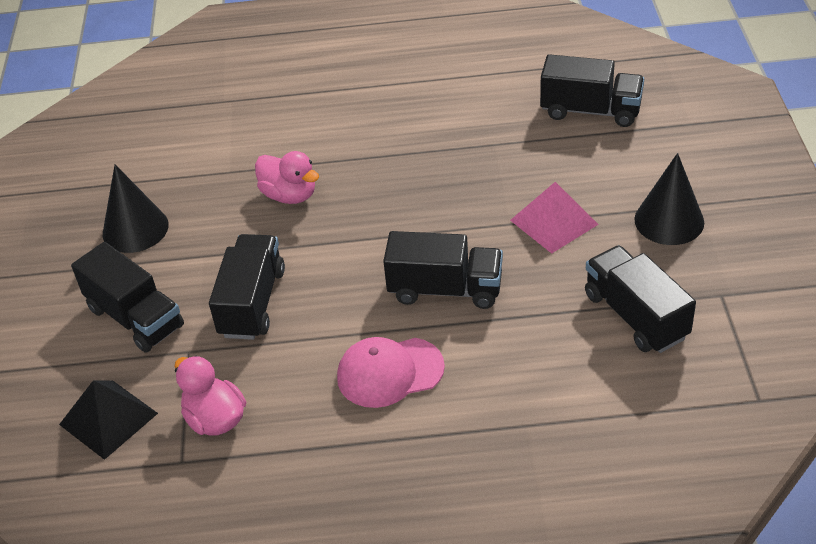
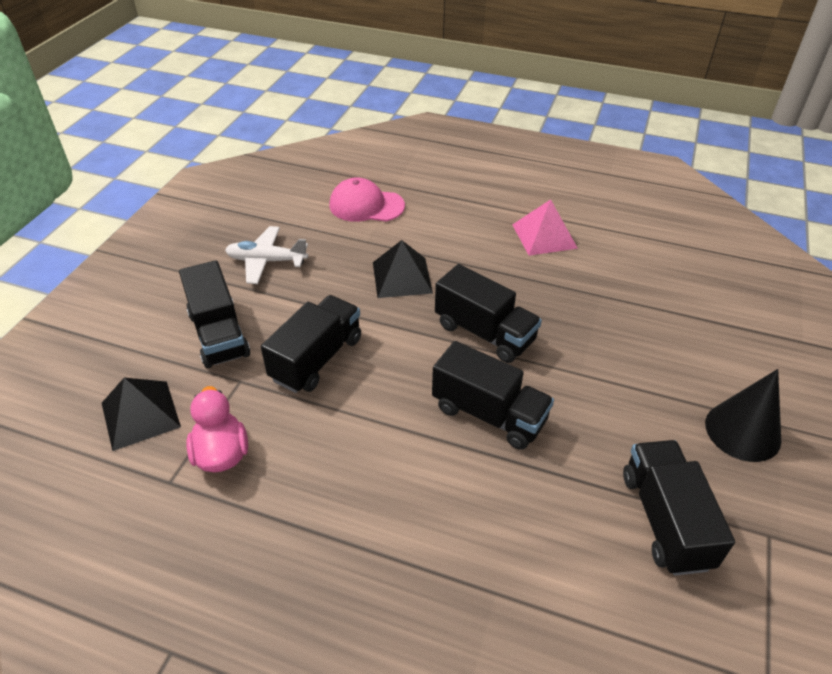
camera: 20 degrees right, 0 degrees up
black cone [103,165,169,253] -> white plane [225,226,308,284]
pink duck [255,151,319,204] -> black pyramid [373,240,433,298]
pink cap [337,337,445,408] -> pink cap moved to [329,177,405,222]
pink pyramid [510,182,599,254] -> pink pyramid moved to [512,199,578,256]
black truck [540,54,644,127] -> black truck moved to [435,264,542,363]

